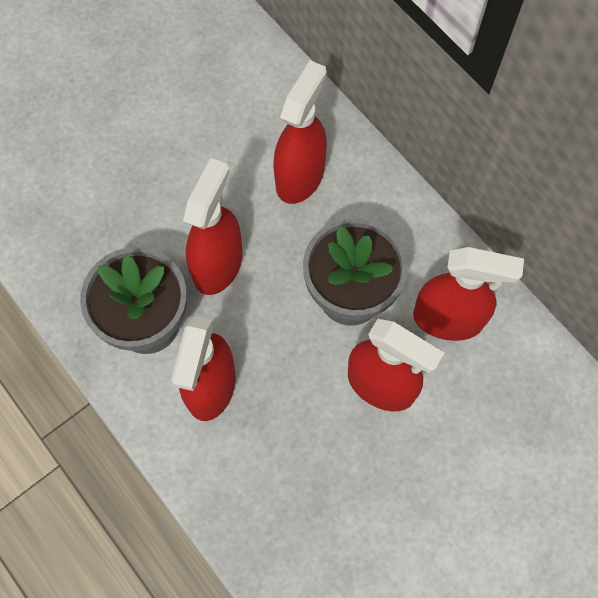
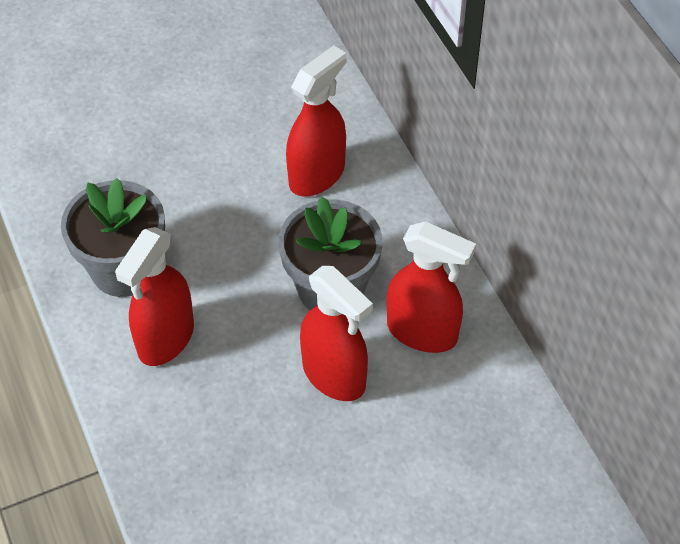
camera: 15 degrees right, 15 degrees down
red spray bottle [183,158,242,295] -> none

